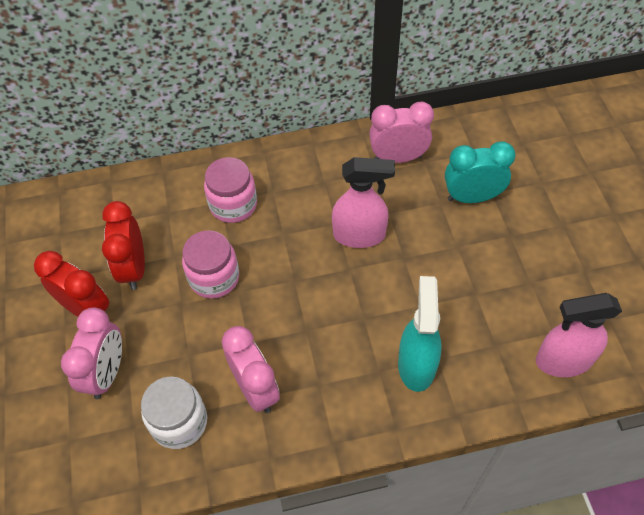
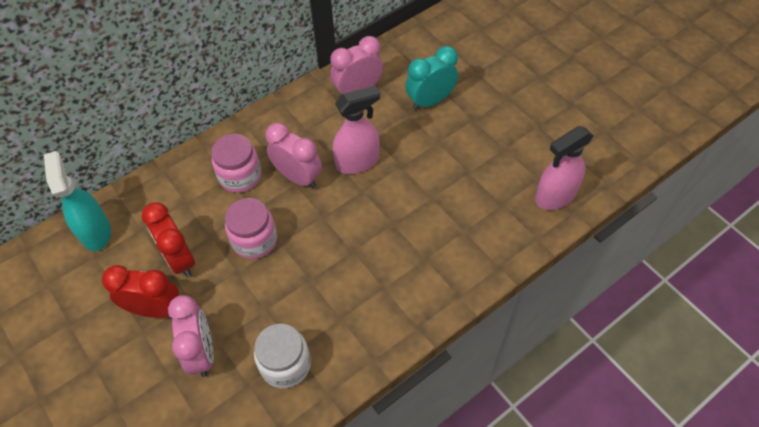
camera: 25 degrees left, 0 degrees up
pink clock [222,326,280,413] -> pink clock moved to [265,123,322,188]
turquoise spray bottle [398,276,442,392] -> turquoise spray bottle moved to [44,151,111,251]

